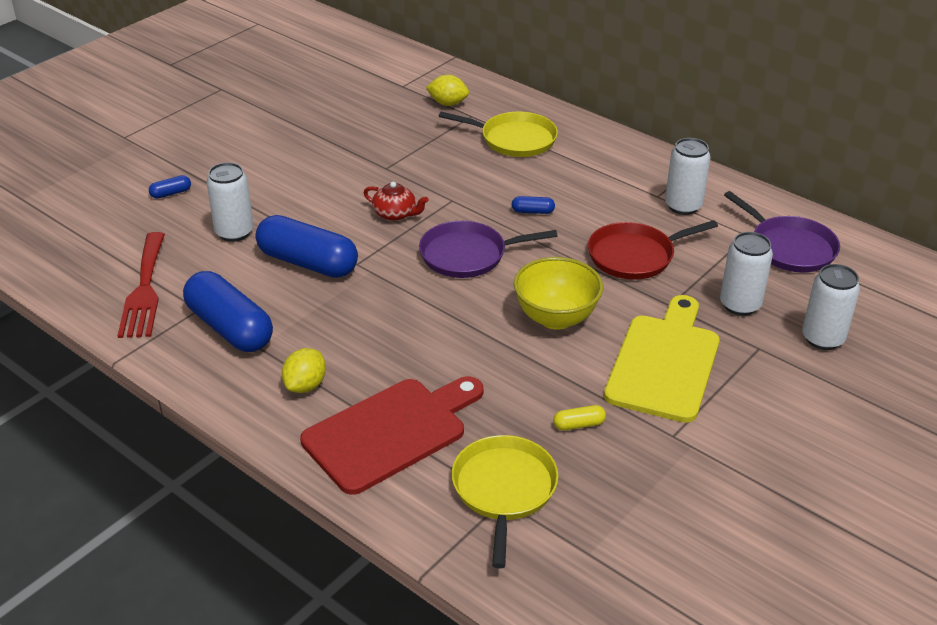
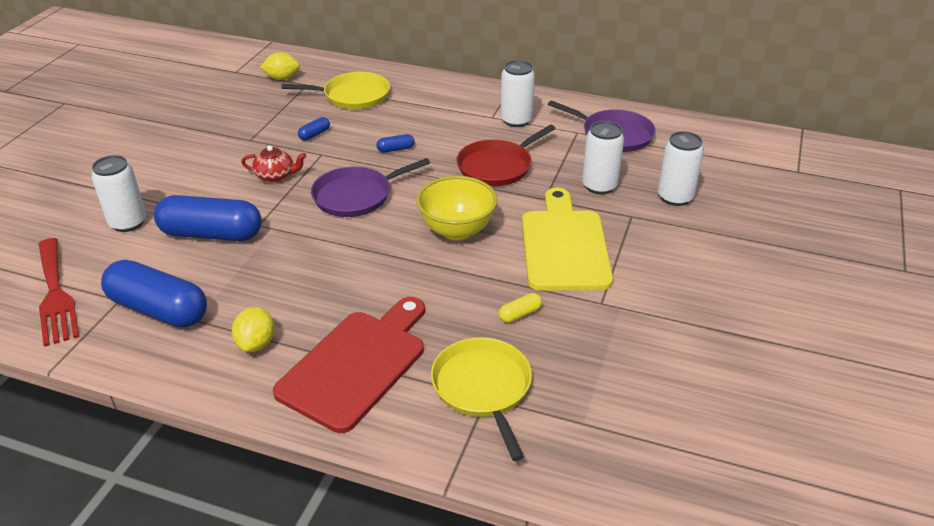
camera: 20 degrees left, 0 degrees up
blue capsule [149,175,191,199] -> blue capsule moved to [298,117,330,141]

